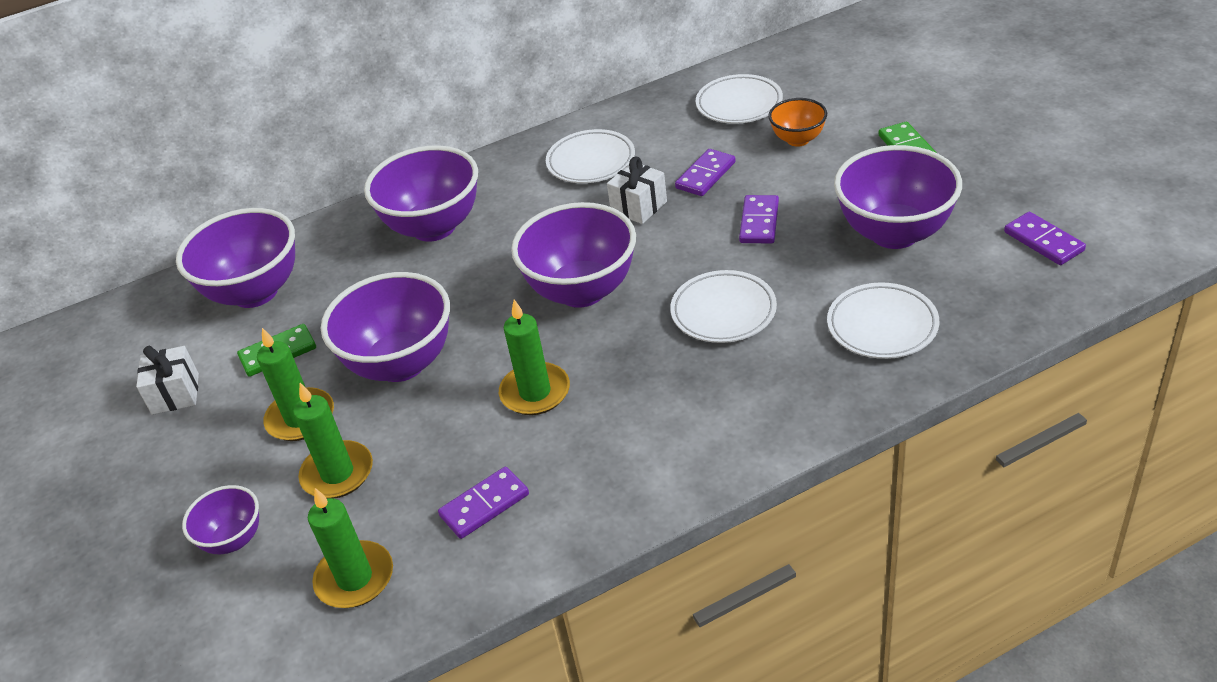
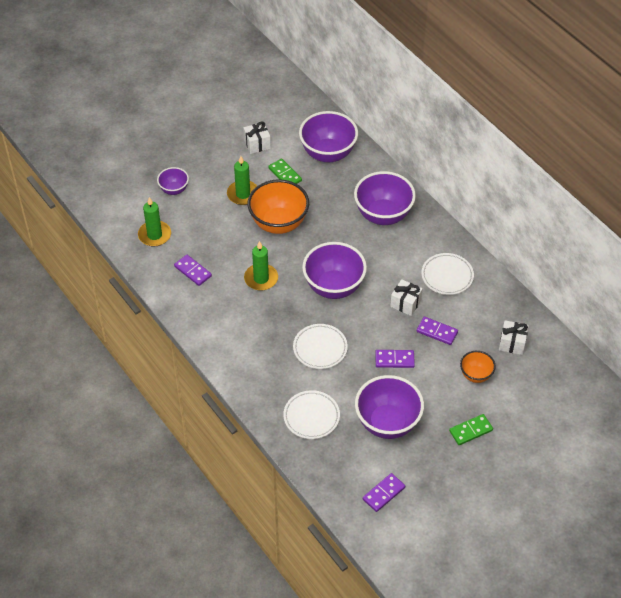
camera: 75 degrees right, 10 degrees up
green candle [293,383,373,498] -> none
purple bowl [321,272,450,382] -> orange bowl [248,179,309,234]
white plate [696,74,783,124] -> white gift [499,320,529,355]

